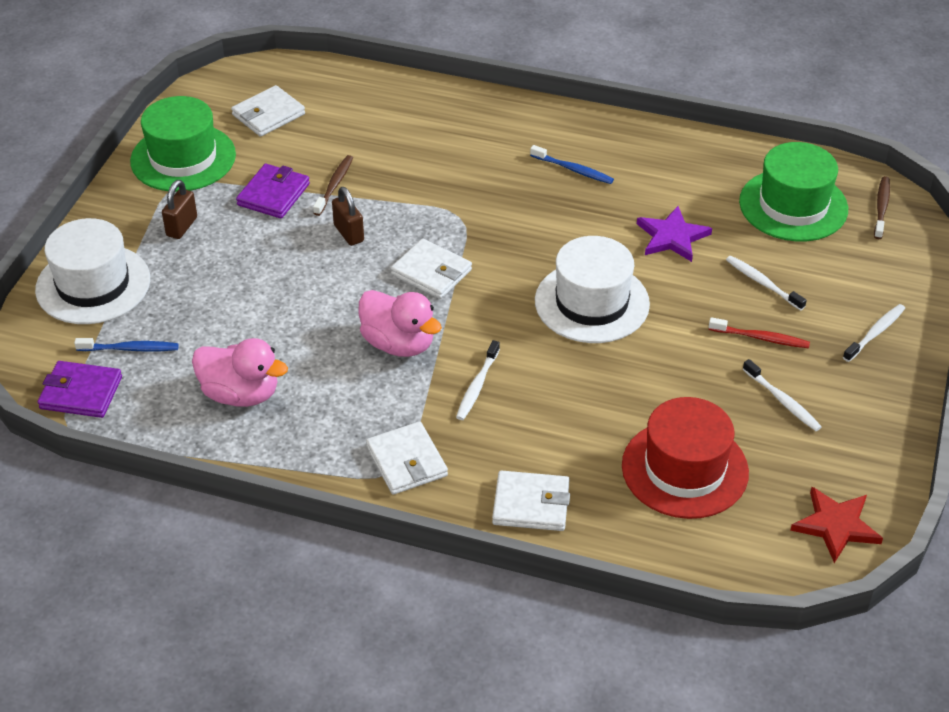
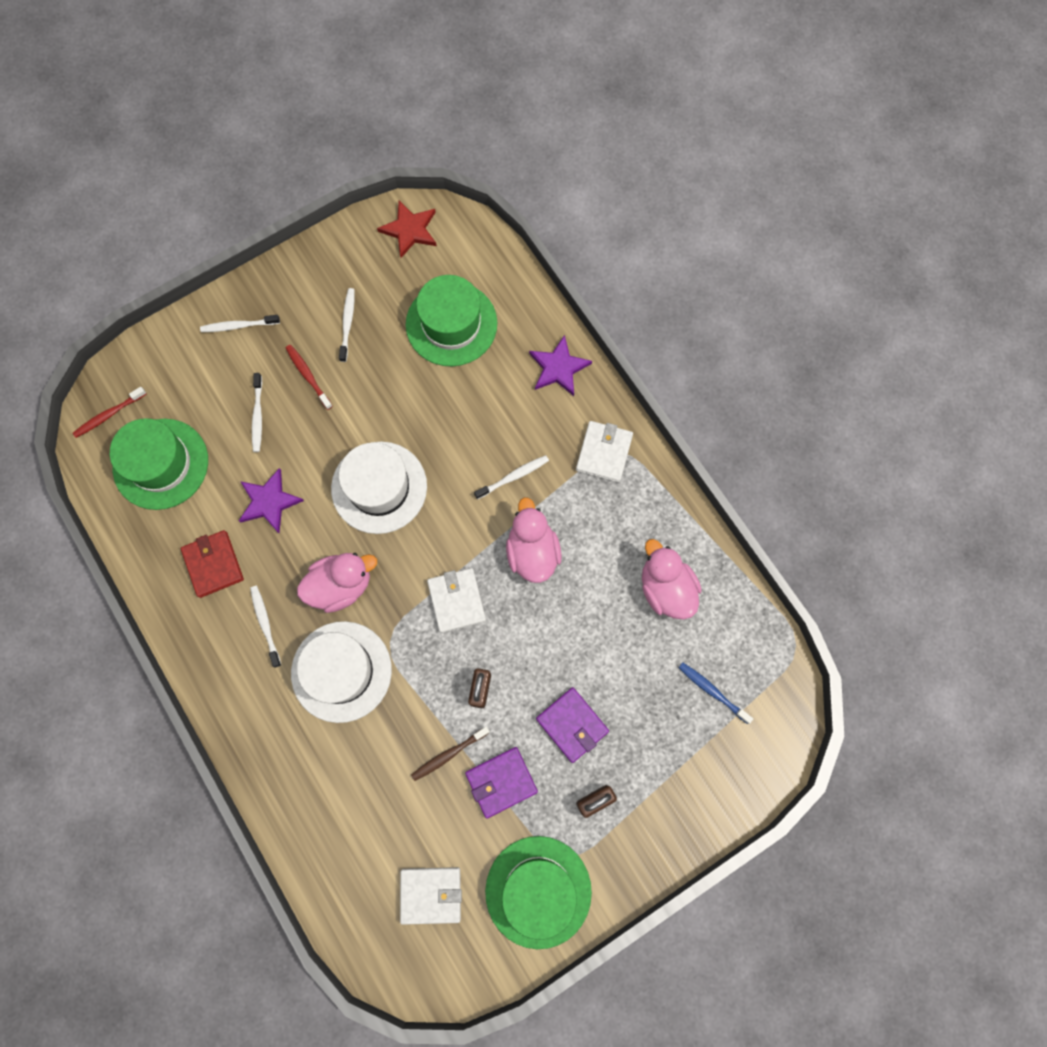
camera: 140 degrees left, 30 degrees up
white hat [35,218,150,324] -> white hat moved to [291,621,392,723]
purple wallet [38,361,122,418] -> purple wallet moved to [536,687,609,763]
white wallet [492,470,570,531] -> purple star [529,335,592,396]
blue toothbrush [530,145,614,184] -> white toothbrush [250,586,281,668]
red hat [622,397,749,519] -> green hat [406,275,497,366]
brown toothbrush [874,176,890,239] -> red toothbrush [73,387,146,438]
none -> red wallet [181,530,244,598]
none -> pink duck [297,553,377,613]

